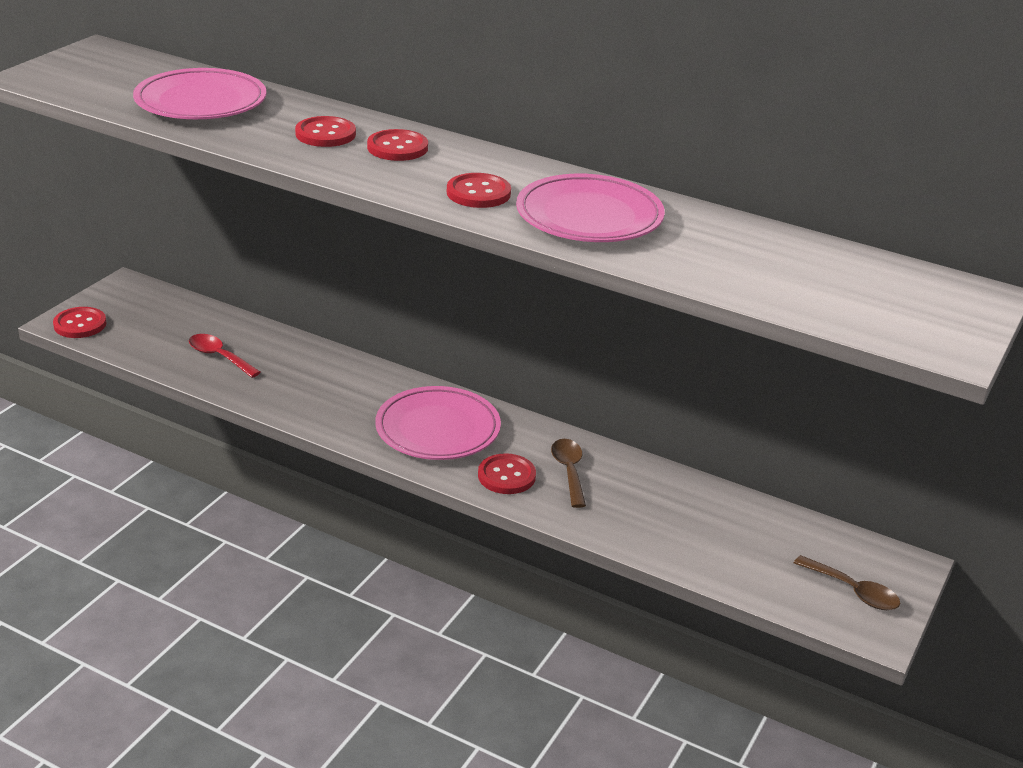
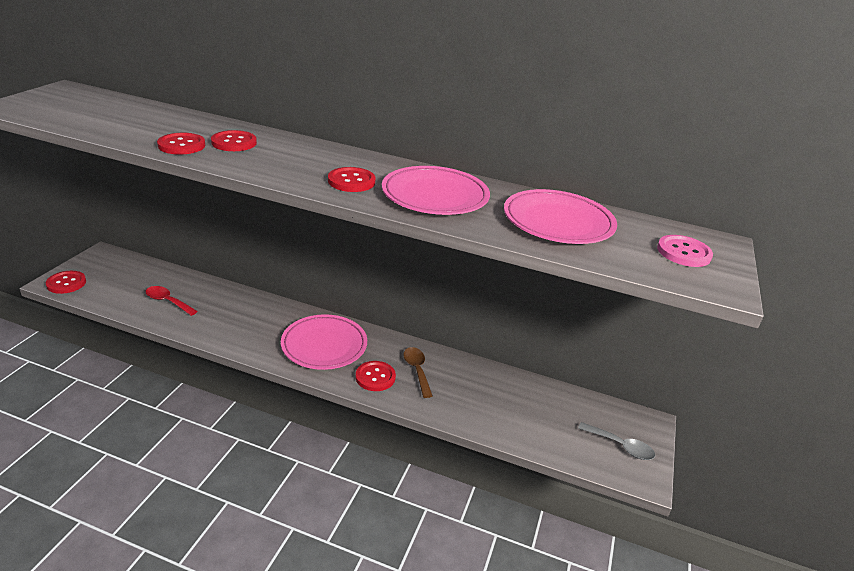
camera: 10 degrees left, 0 degrees up
pink plate [133,68,267,119] -> pink plate moved to [504,189,617,244]
red button [367,129,428,161] -> red button moved to [157,133,205,154]
brown spoon [794,555,900,610] -> grey spoon [578,422,655,460]
none -> pink button [657,235,713,267]

